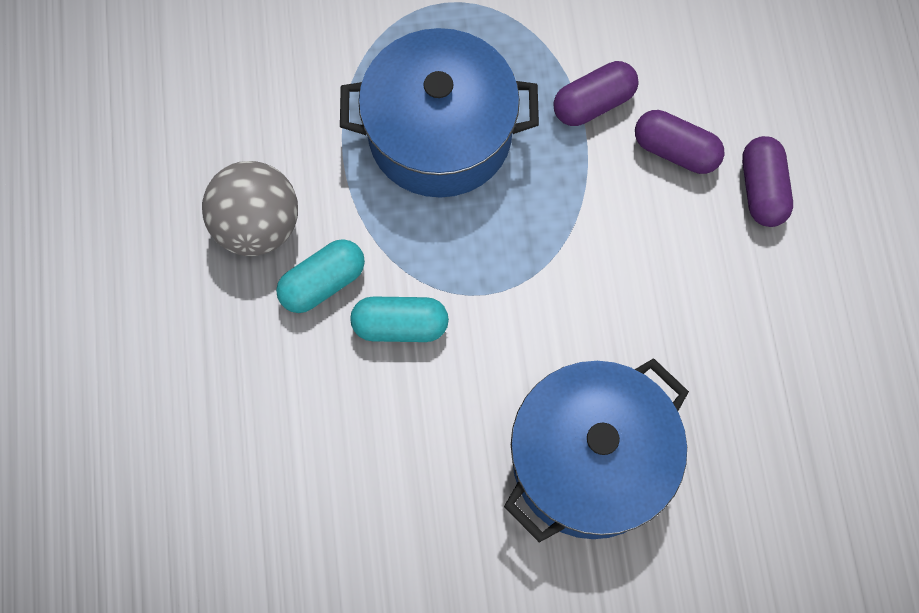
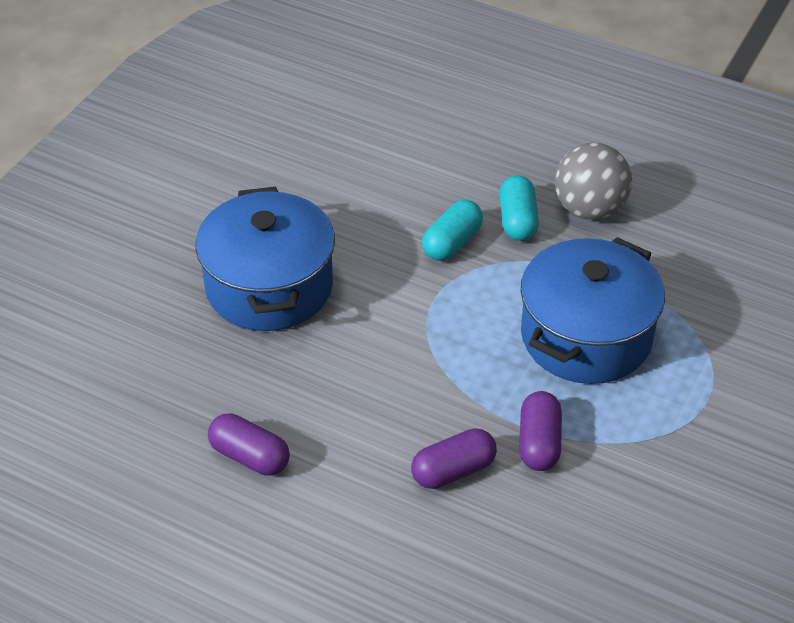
camera: 125 degrees right, 25 degrees down
purple capsule [742,136,793,227] -> purple capsule moved to [208,413,290,476]

